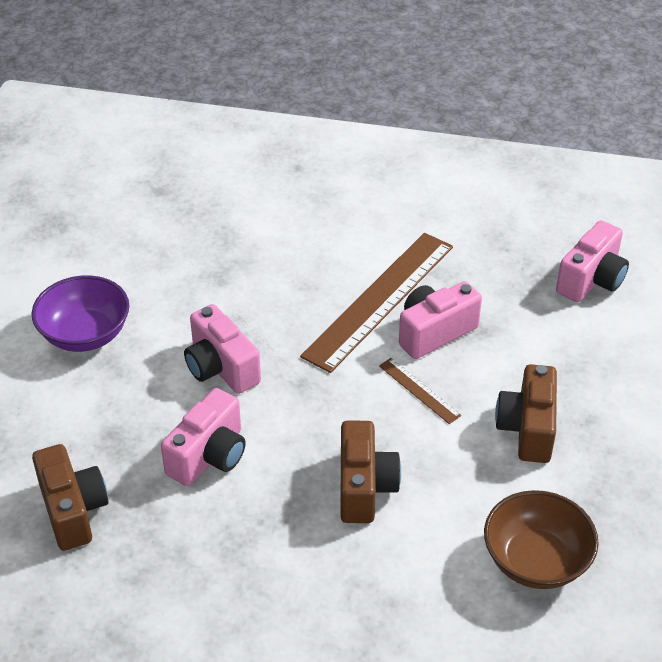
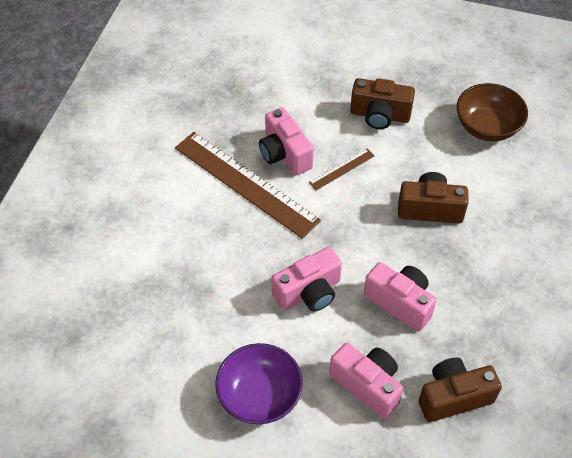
camera: 85 degrees left, 10 degrees up
pink camera [556,220,629,302] -> pink camera moved to [329,343,403,419]

